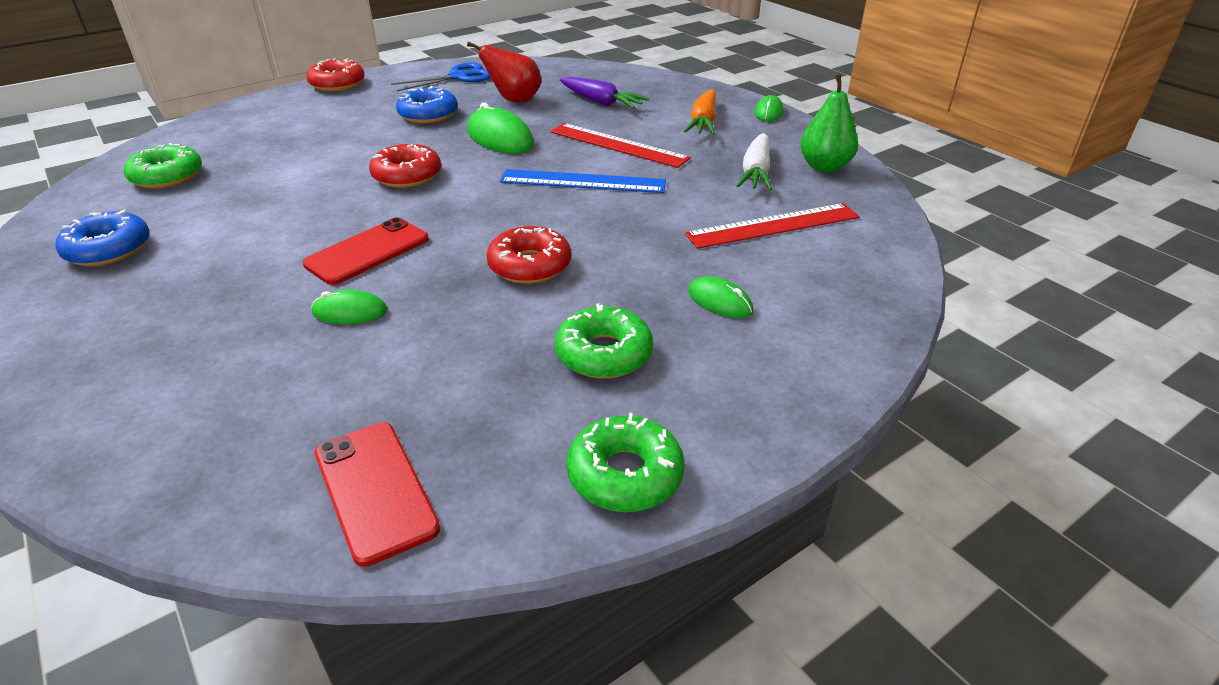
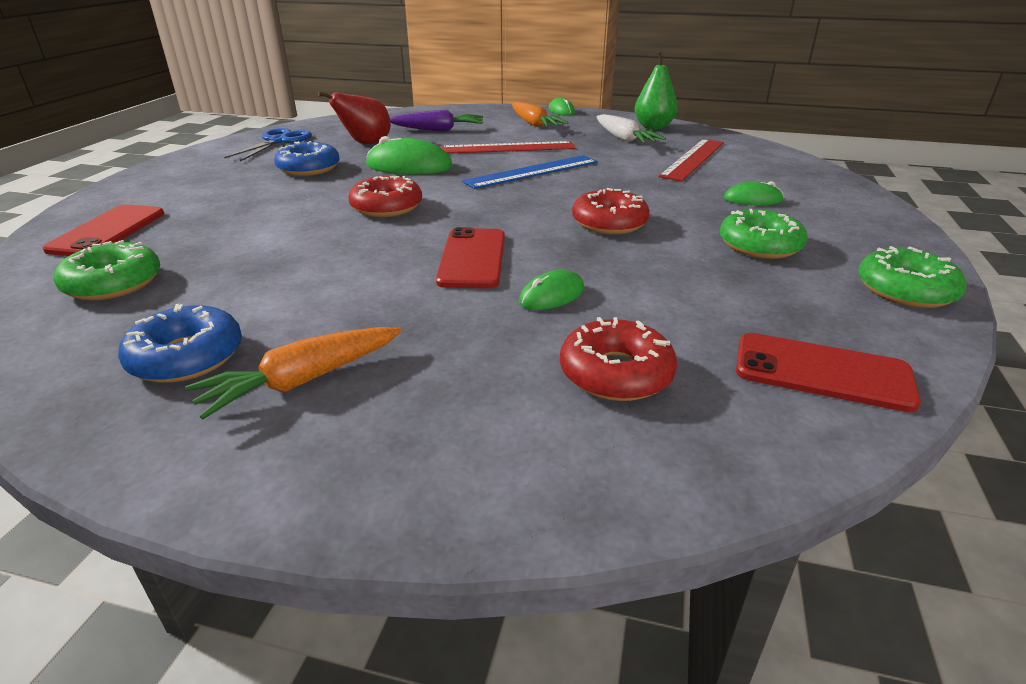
camera: 40 degrees left, 5 degrees down
red donut [306,58,365,91] -> red donut moved to [560,317,677,401]
none -> red phone [43,205,164,256]
none -> orange carrot [185,327,401,419]

